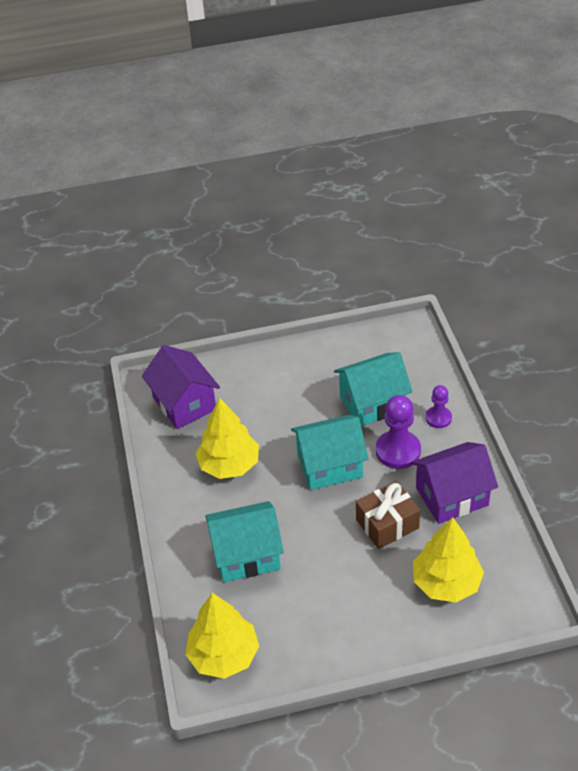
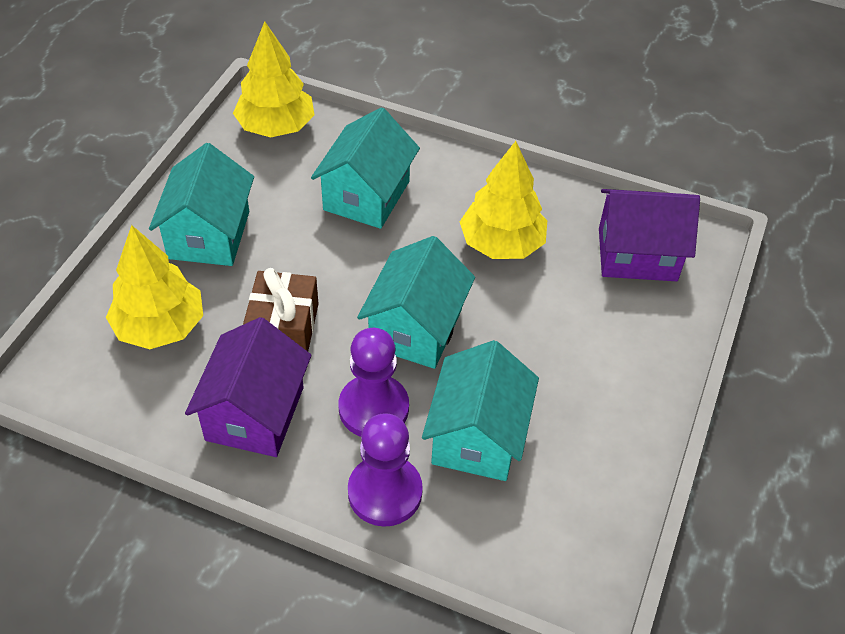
camera: 120 degrees right, 5 degrees up
purple pawn [425,385,452,428] -> purple pawn [348,413,423,527], size x1.68
none -> turquoise house [149,143,254,266]

